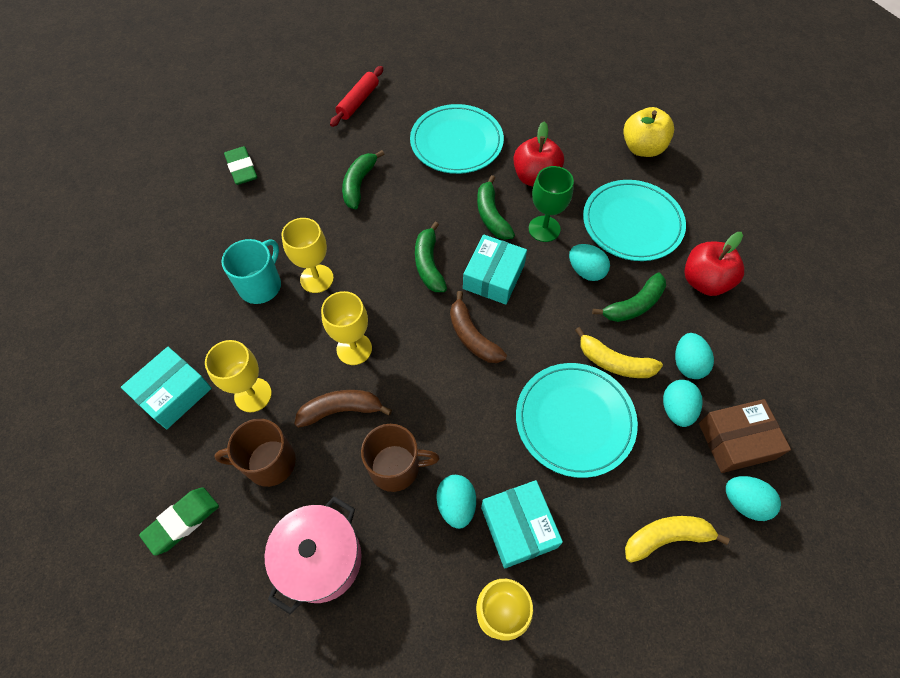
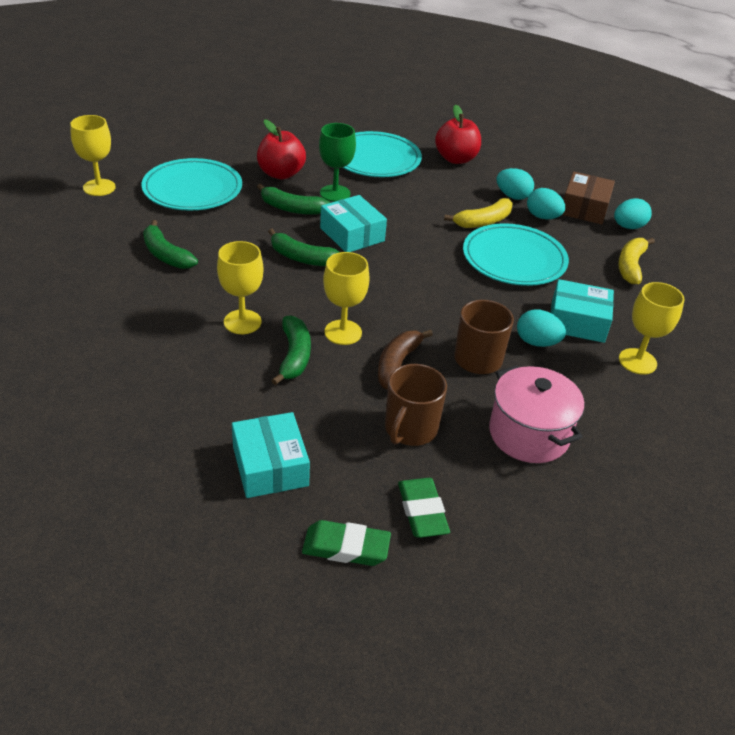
camera: 60 degrees left, 20 degrees down
yellow goblet [205,340,272,412] -> yellow goblet moved to [70,115,116,196]
turquoise mug [222,239,281,304] -> none
green eraser [224,146,257,185] -> green eraser moved to [302,520,391,566]
red rolling pin [330,66,383,127] -> none
brown banana [450,291,507,363] -> none
turquoise egg [569,244,610,281] -> none
green banana [592,273,666,322] -> green banana moved to [271,315,311,385]
yellow apple [623,107,674,157] -> none

